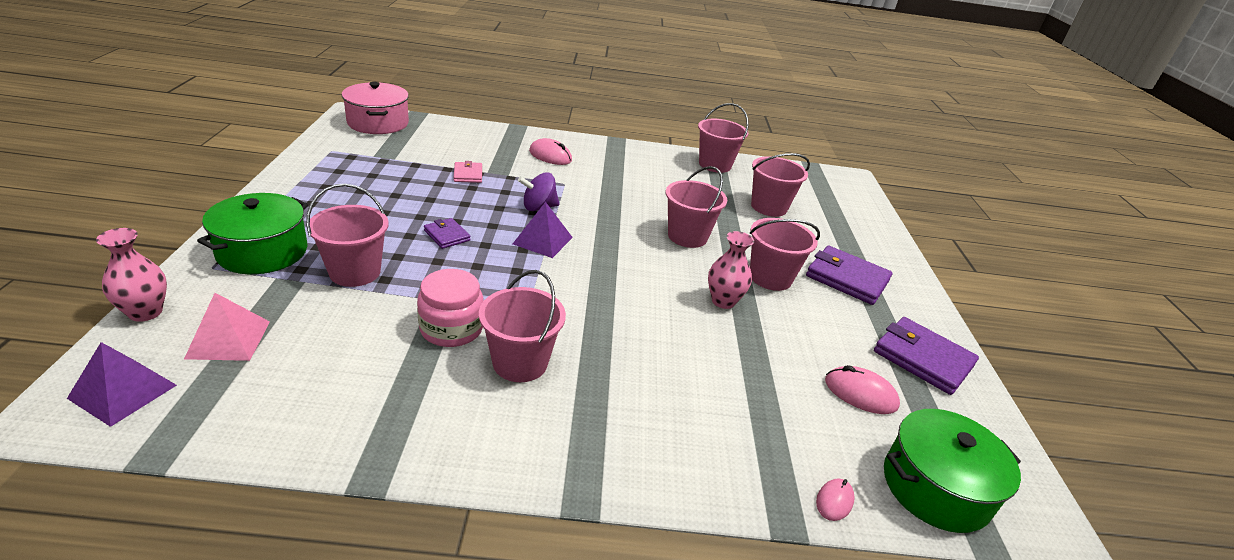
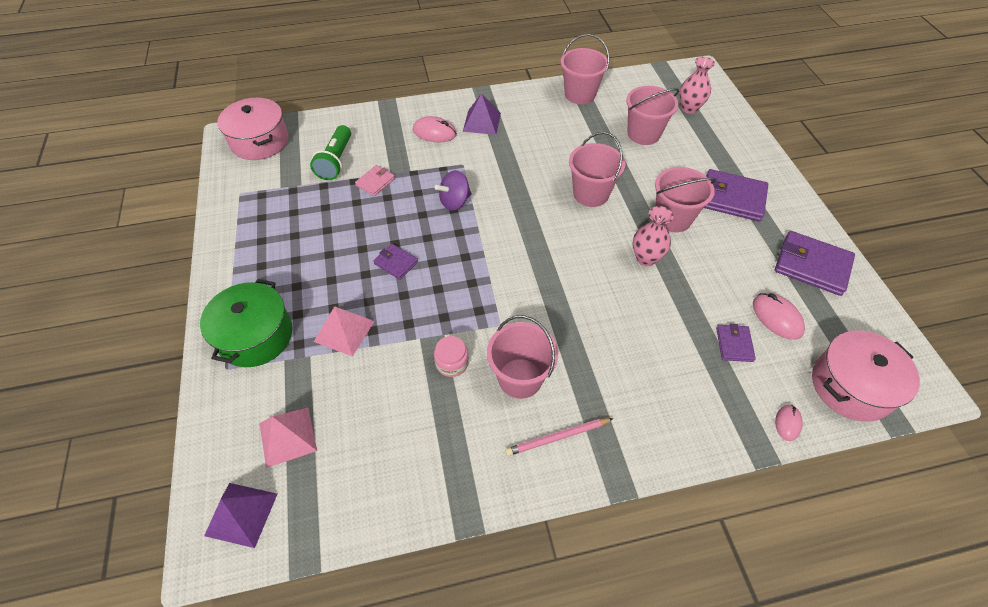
camera: 10 degrees left, 20 degrees up
pink vase [96,228,167,322] -> pink vase moved to [680,57,715,114]
pink bucket [306,184,389,287] -> pink pyramid [314,306,375,357]
pink jar [417,269,483,347] -> pink jar [434,336,469,377], size x0.64
pink wallet [454,161,482,183] -> pink wallet turned 60 degrees clockwise [355,165,395,196]
purple pyramid [513,202,573,258] -> purple pyramid moved to [463,93,501,135]
pink mouse [825,365,900,414] -> pink mouse turned 45 degrees clockwise [753,293,805,340]
green pot [884,409,1021,533] -> pink pot [812,331,920,422]
none -> green flashlight [310,125,351,180]
none -> pink pencil [505,418,614,456]
none -> purple wallet [716,324,756,362]

